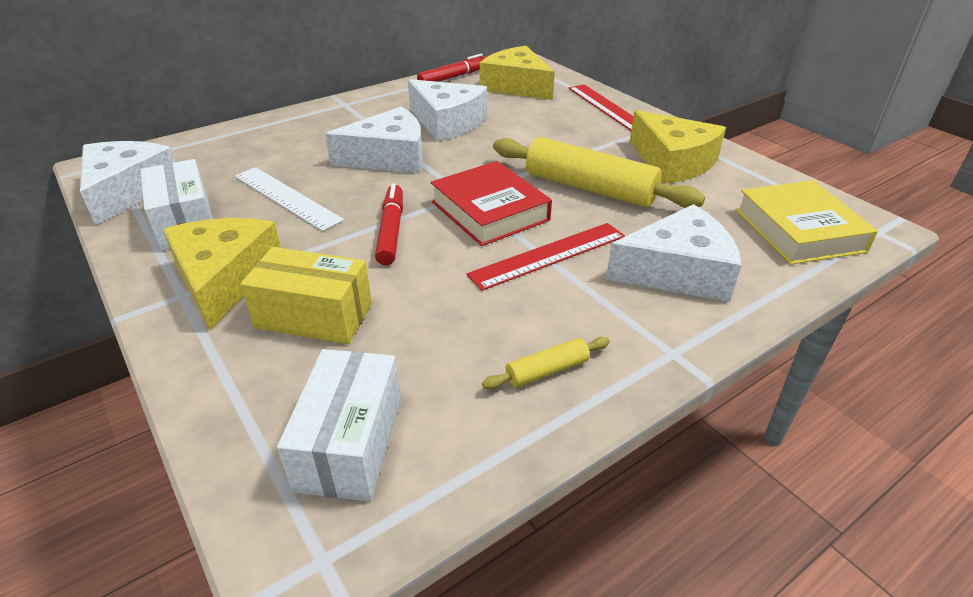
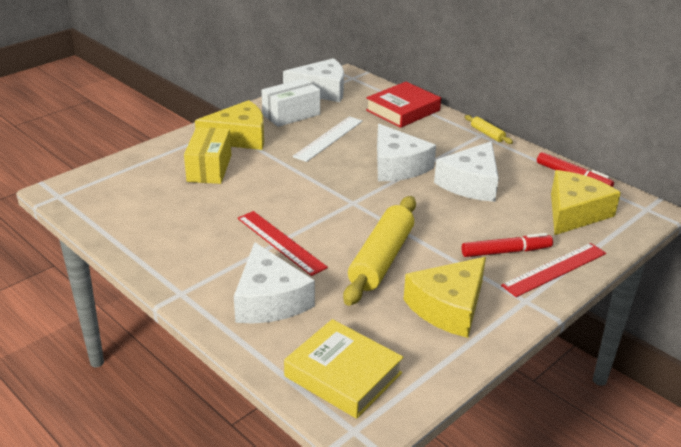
camera: 80 degrees right, 5 degrees down
white box [277,349,401,501] -> none
red marker [375,183,403,265] -> red marker moved to [461,233,553,257]
red book [431,161,552,246] -> red book moved to [366,82,441,128]
yellow rolling pin [482,337,610,389] -> yellow rolling pin moved to [465,115,513,144]
yellow book [736,180,878,265] -> yellow book turned 60 degrees clockwise [284,319,404,419]

